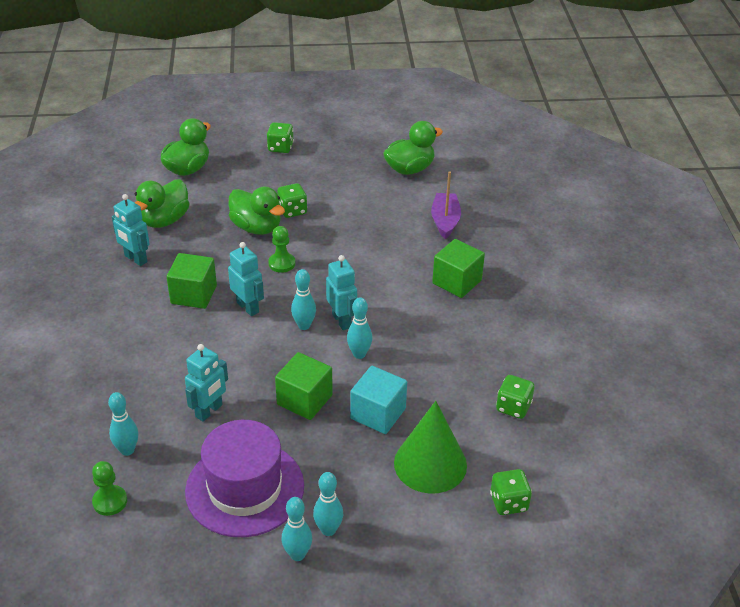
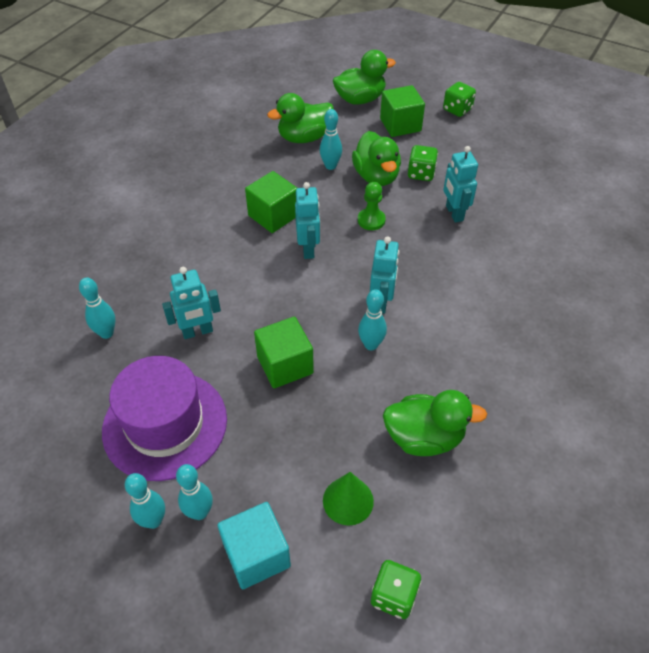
camera: 35 degrees right, 10 degrees up
green pawn [92,461,127,516] -> none
turquoise robot [112,194,150,266] -> turquoise robot moved to [443,146,478,223]
turquoise bowling pin [291,269,316,330] -> turquoise bowling pin moved to [320,109,342,170]
turquoise cube [350,366,407,434] -> turquoise cube moved to [218,502,291,589]
green duck [383,121,443,175] -> green duck moved to [383,390,487,456]
green cone [394,401,467,494] -> green cone [323,472,374,525], size x0.60
purple boat [431,171,461,239] -> none
green cube [432,239,485,298] -> green cube moved to [380,85,425,137]
green dice [496,375,534,419] -> none

